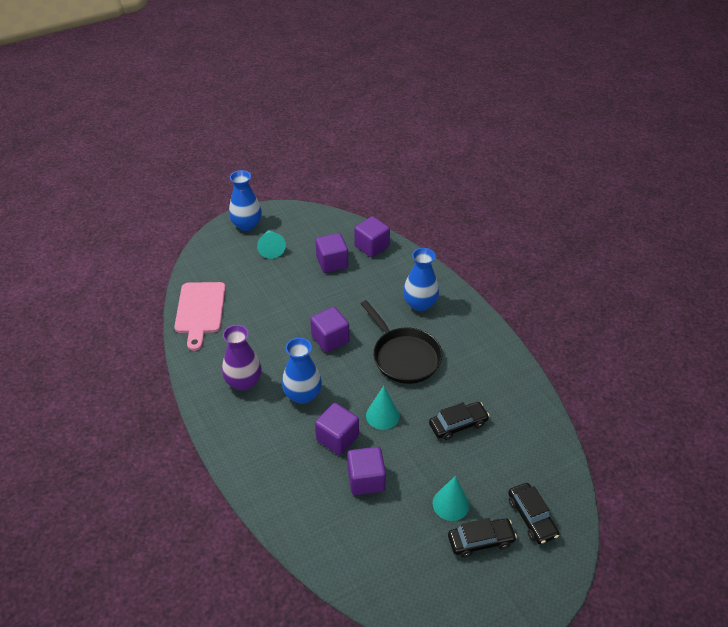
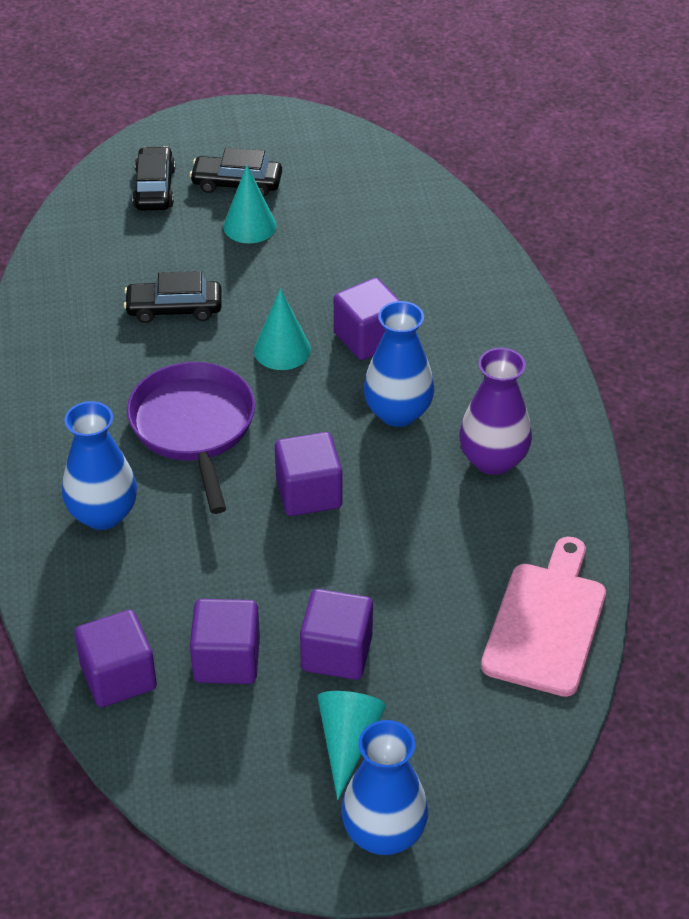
camera: 160 degrees left, 0 degrees up
purple cube [347,447,386,495] -> purple cube moved to [300,589,373,680]
black pan [361,300,442,384] -> purple pan [127,362,255,514]

